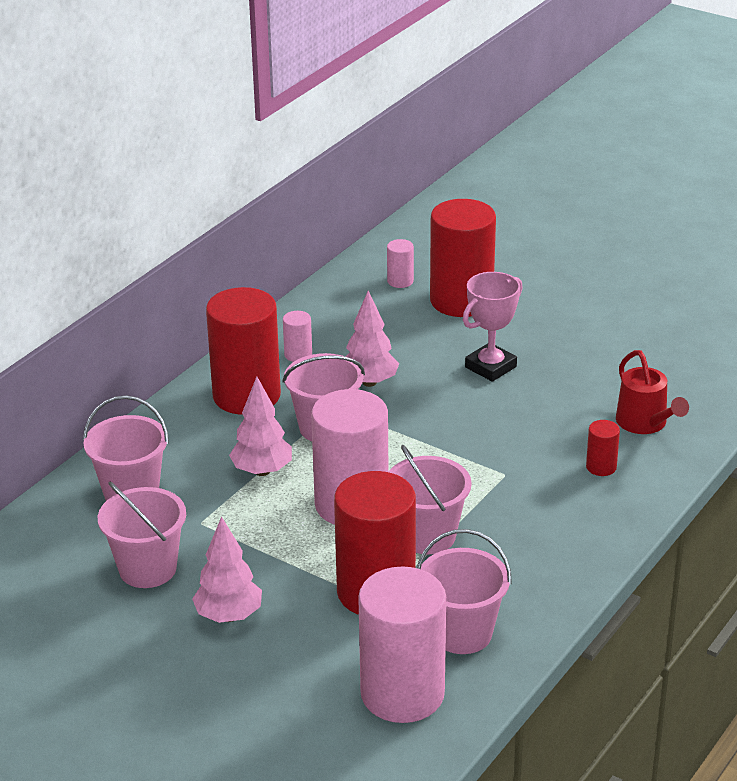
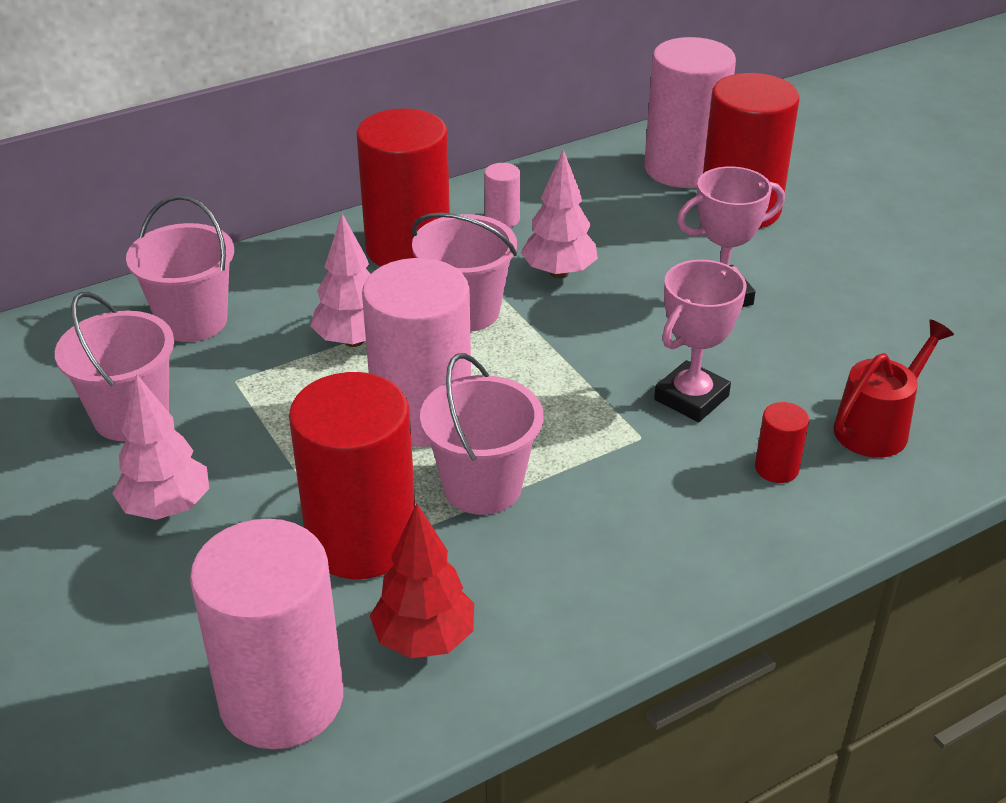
camera: 25 degrees right, 5 degrees up
pink cylinder [387,239,414,288] -> pink cylinder [644,37,736,188], size x2.36
pink bucket [417,529,512,654] -> red tree [370,503,474,658]
red watering can [616,350,689,434] -> red watering can turned 135 degrees counterclockwise [834,320,954,458]
none -> pink trophy [654,260,746,422]

